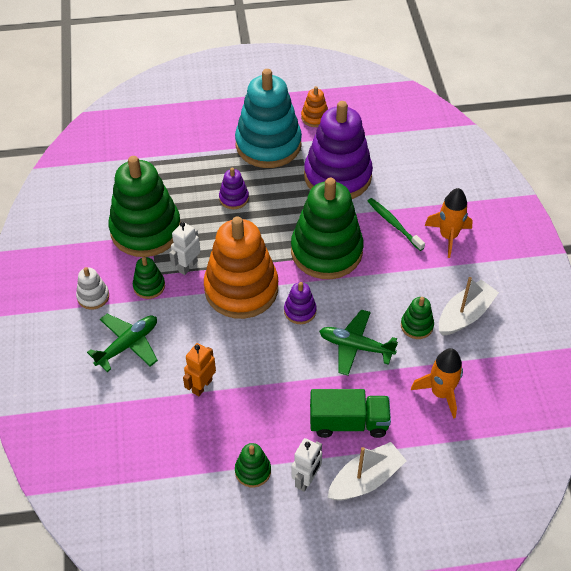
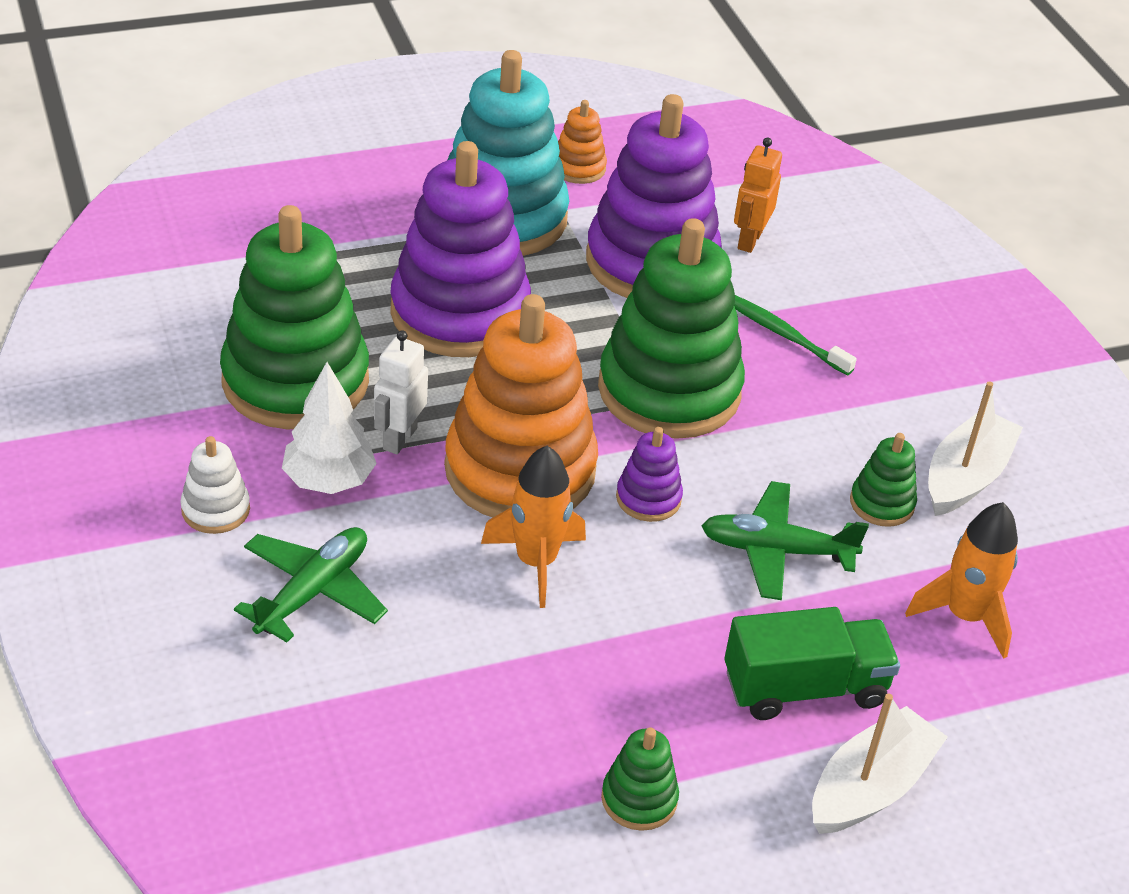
camera: 15 degrees left, 10 degrees down
green stacking toy [133,257,165,299] -> white tree [282,362,377,494]
orange robot [183,343,216,396] -> orange robot moved to [734,138,782,253]
purple stacking toy [219,168,249,209] -> purple stacking toy [390,141,531,357], size x2.32
white robot [291,438,322,492] -> none
orange rocket [425,188,473,258] -> orange rocket moved to [481,446,586,608]

